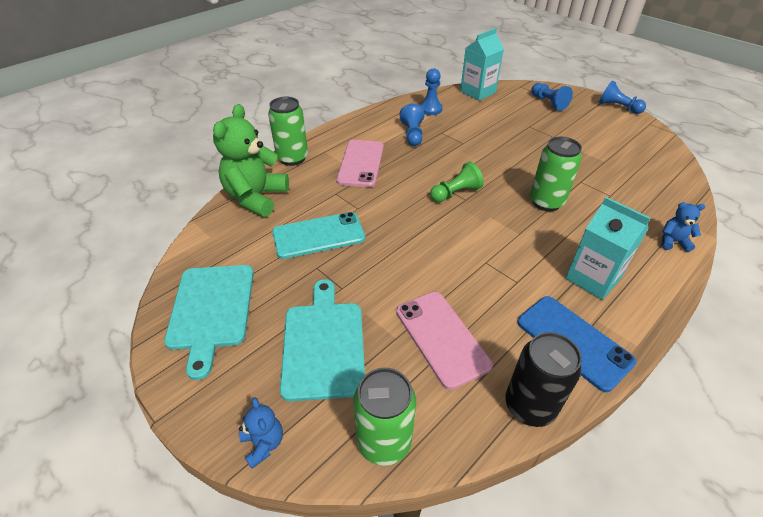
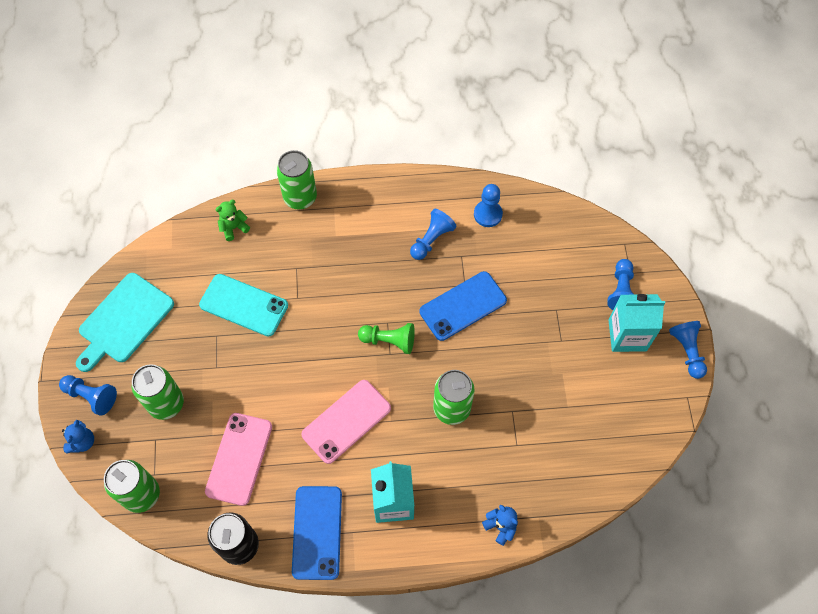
camera: 40 degrees right, 20 degrees up
green teddy bear [213,104,289,217] -> green teddy bear [215,200,250,241], size x0.46
turquoise cutting board [280,279,365,402] -> green can [132,364,184,420]
pink phone [336,140,384,187] -> pink phone moved to [301,380,391,464]
turquoise carton [460,28,504,101] -> turquoise carton moved to [609,294,665,352]
none -> blue pawn [59,375,117,416]
none -> blue phone [419,271,507,341]

